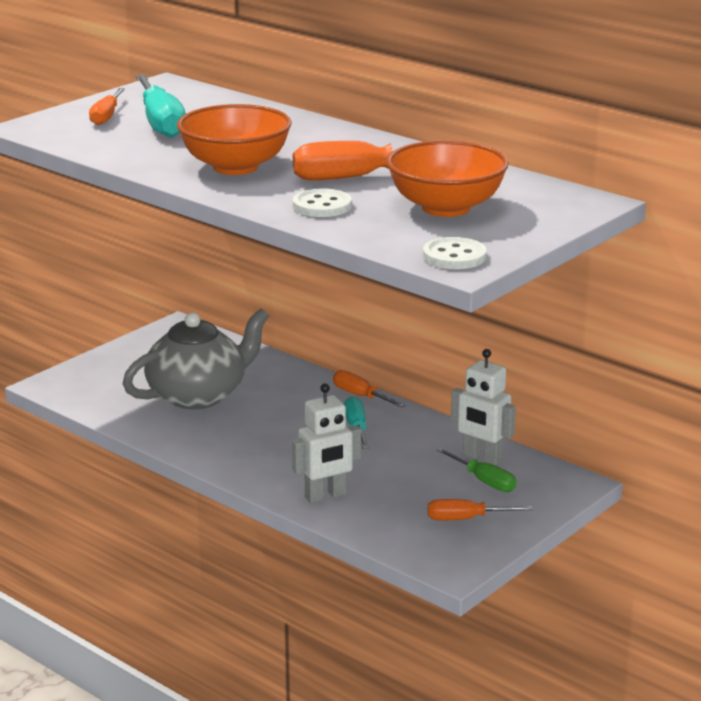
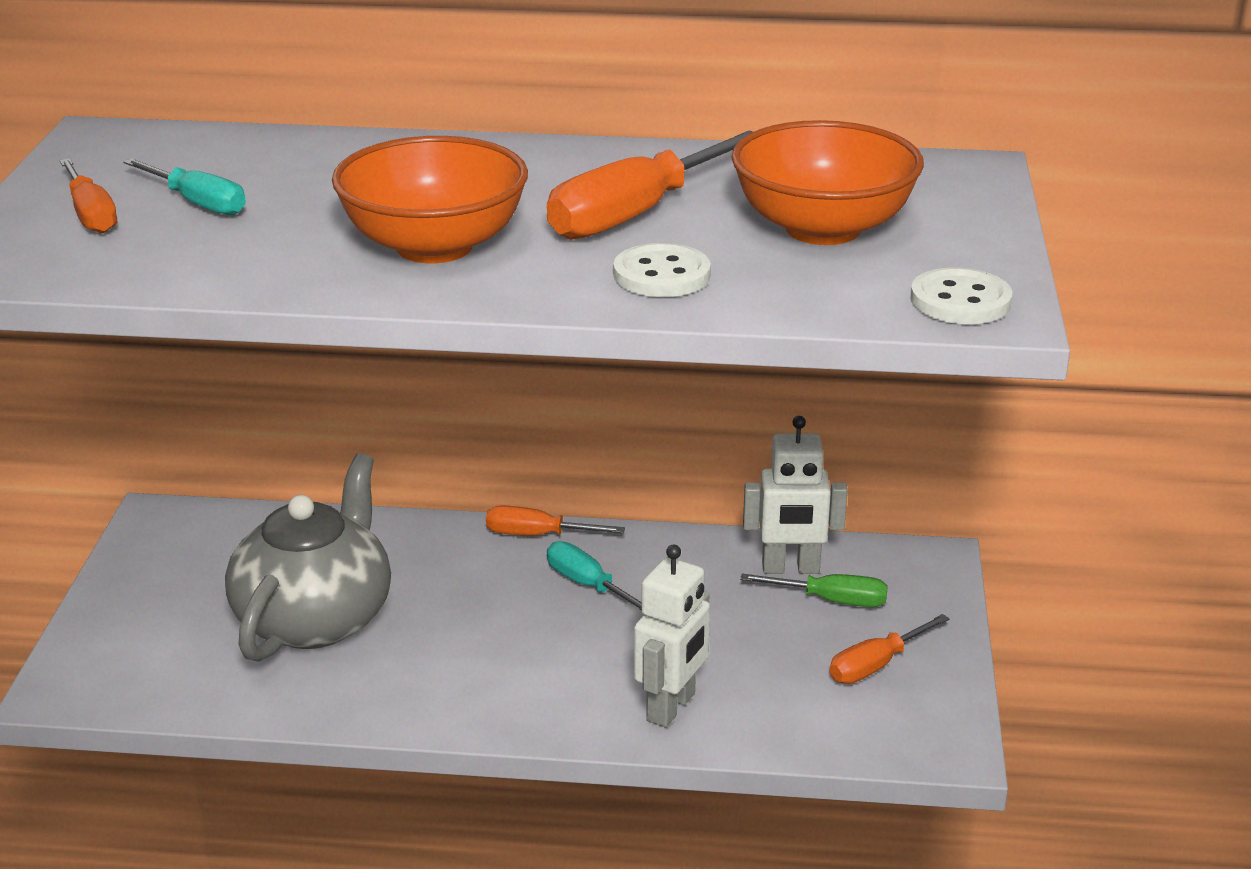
camera: 35 degrees left, 5 degrees up
turquoise screwdriver [135,75,186,138] -> turquoise screwdriver [123,158,246,215], size x0.58

